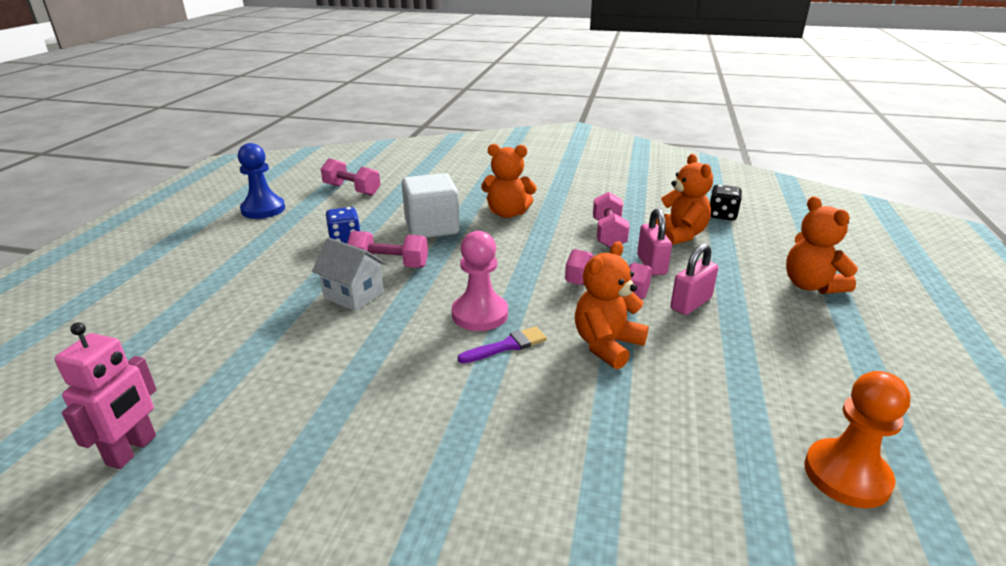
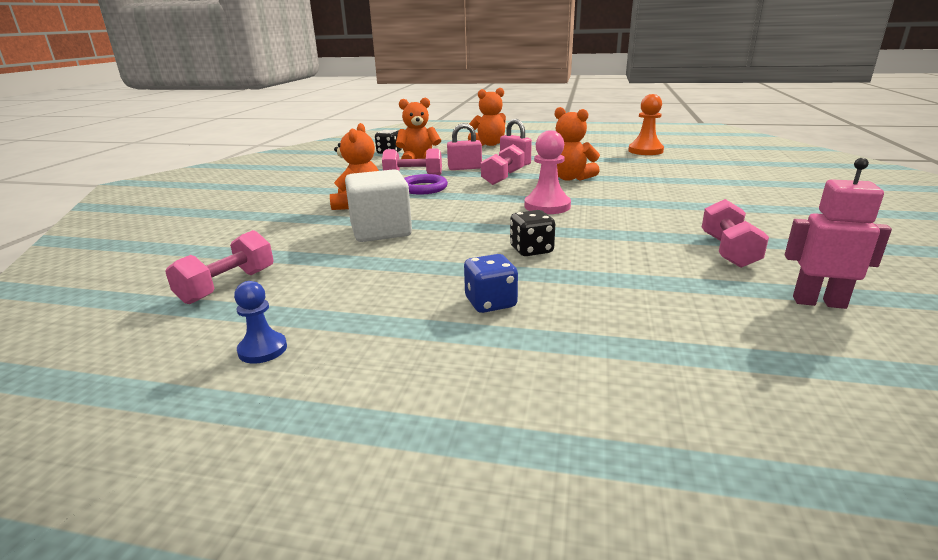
camera: 90 degrees left, 5 degrees down
blue pawn [238,143,285,219] -> blue pawn [234,281,287,364], size x0.60
white house [312,238,387,311] -> black dice [510,210,555,256]
blue dice [326,207,360,244] -> blue dice moved to [464,254,518,313]
pink dumbbell [347,231,428,268] -> pink dumbbell moved to [702,199,769,268]
purple brush [458,327,547,363] -> none
none -> purple ring [404,174,448,194]

